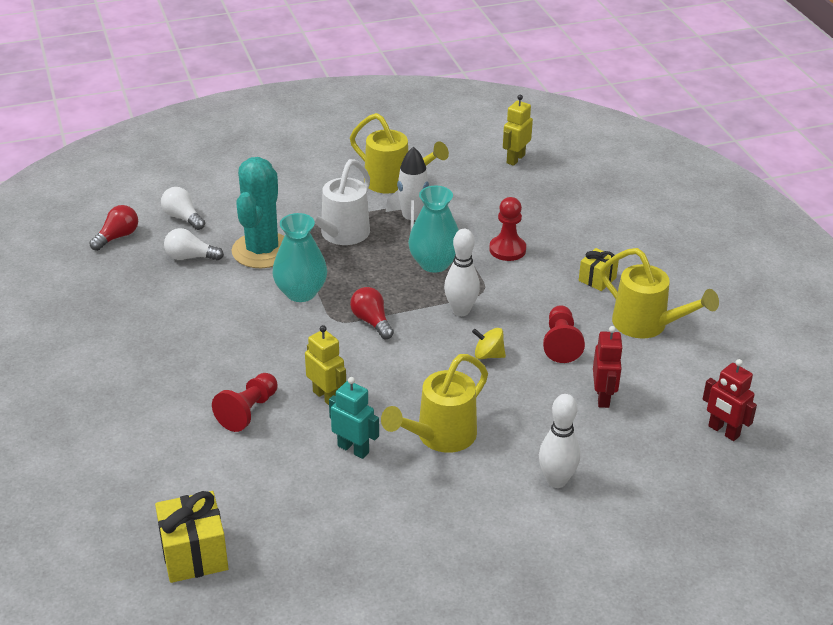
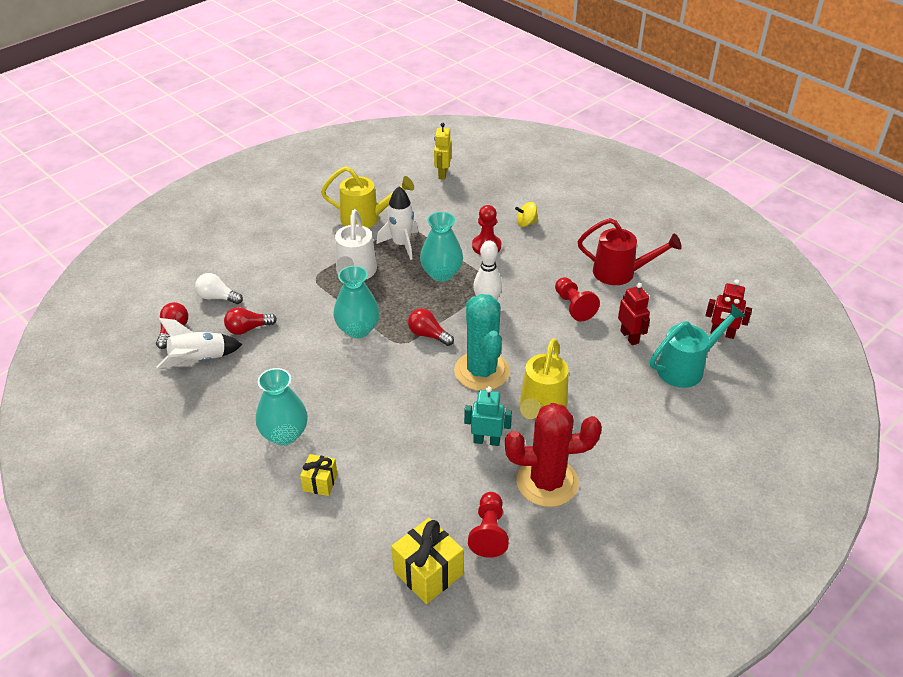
camera: 25 degrees left, 5 degrees up
white light bulb [164,228,224,261] -> red light bulb [224,307,277,335]
red pawn [212,373,277,432] -> red pawn moved to [468,492,509,558]
turquoise cactus [232,157,284,268] -> turquoise cactus moved to [454,294,510,391]
yellow robot [305,325,346,405] -> none
yellow spinning top [472,328,506,359] -> yellow spinning top moved to [515,202,538,227]
white bowling pin [539,394,580,488] -> none
yellow gift [579,248,619,291] -> yellow gift moved to [300,454,337,496]
yellow watering can [600,248,719,339] -> red watering can [578,218,682,285]
none -> white rocket [157,318,242,368]
none -> turquoise vase [256,368,308,446]
none -> red cactus [505,403,602,507]
none -> turquoise watering can [650,303,745,388]

